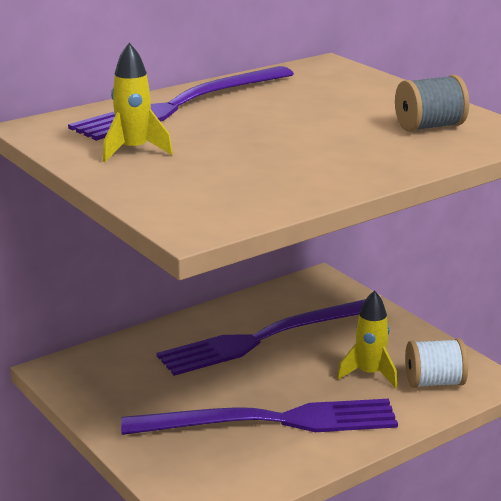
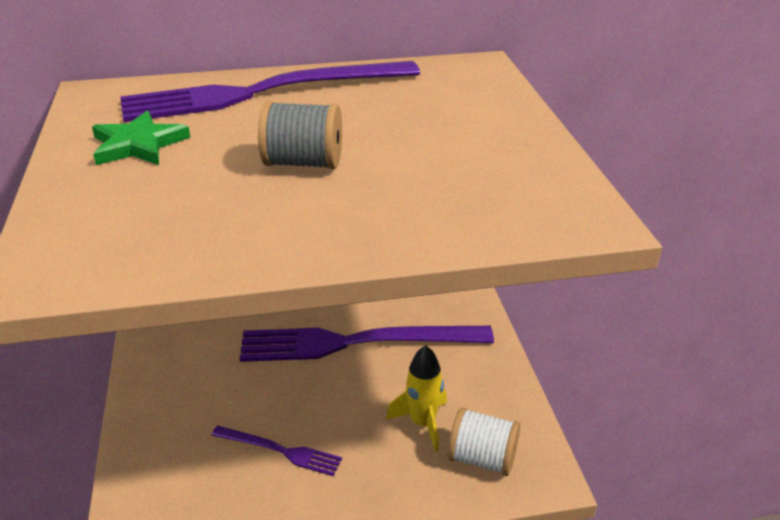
camera: 25 degrees right, 10 degrees up
yellow rocket [103,43,173,162] -> green star [92,111,190,165]
purple fork [121,399,398,435] -> purple fork [212,426,342,476], size x0.47
grey spool [395,75,469,132] -> grey spool moved to [258,101,342,169]

